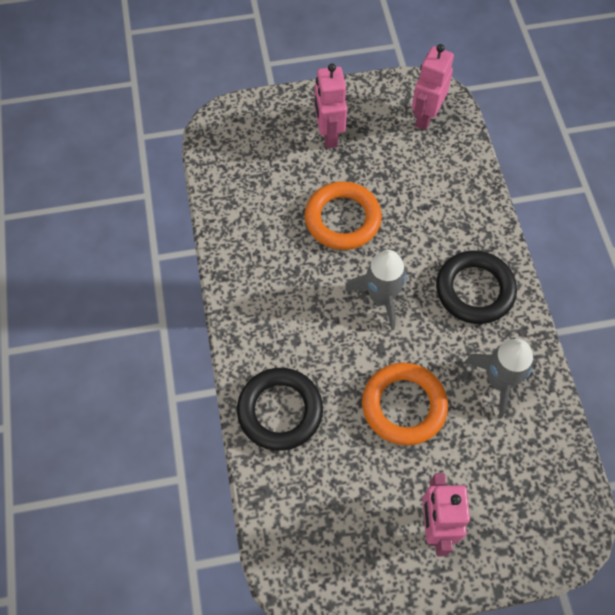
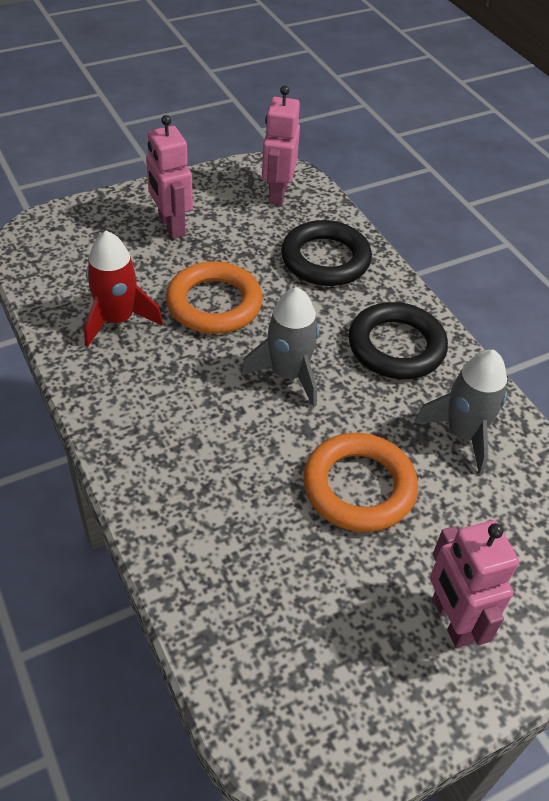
camera: 20 degrees left, 15 degrees down
black ring [237,368,323,451] -> black ring moved to [281,220,372,286]
none -> red rocket [84,231,163,347]

